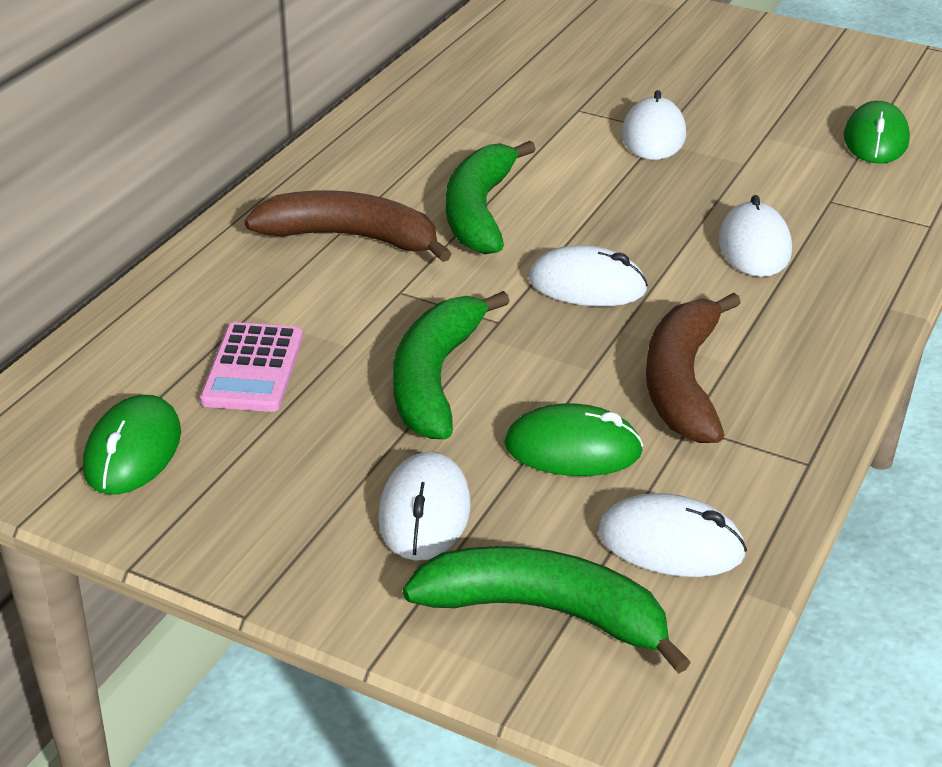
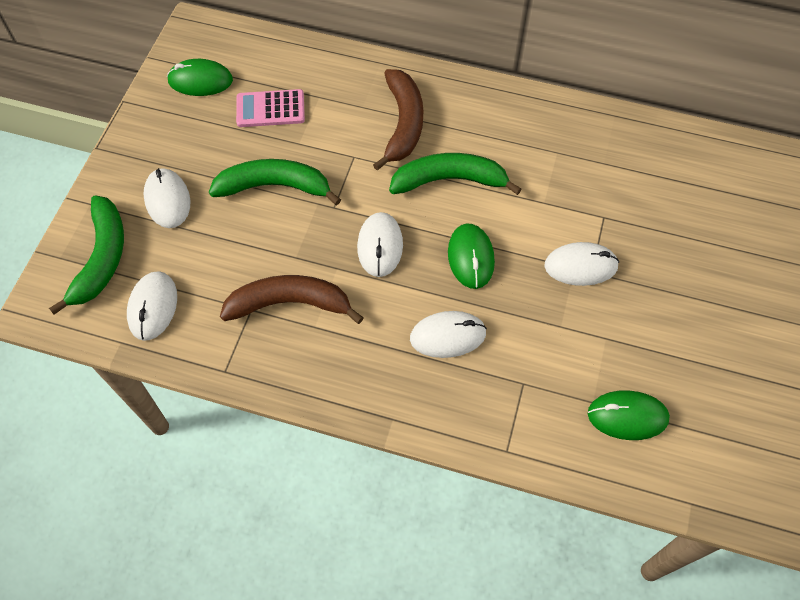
camera: 80 degrees right, 25 degrees up
white mouse [378,452,471,561] -> white mouse turned 75 degrees clockwise [143,168,190,228]
green mouse [504,403,644,476] -> green mouse moved to [448,223,495,289]

